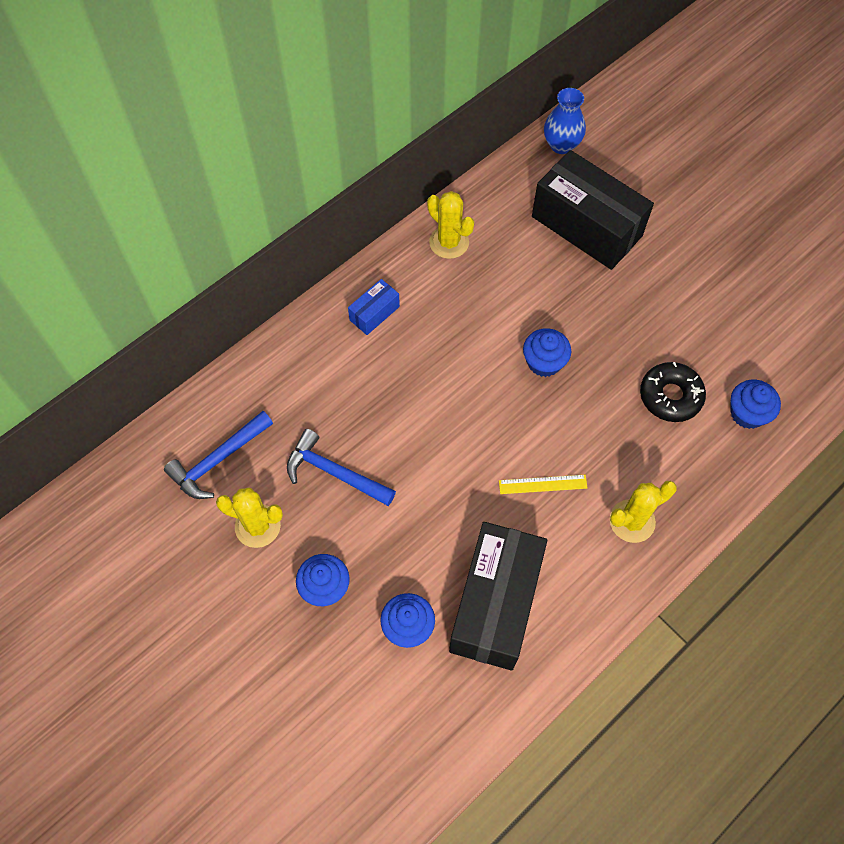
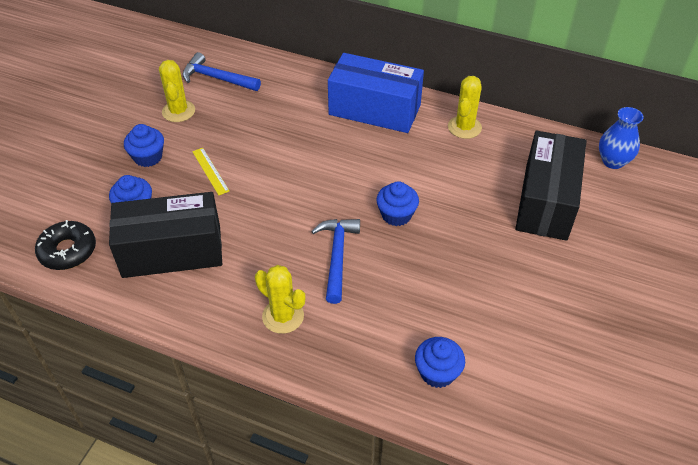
camera: 65 degrees right, 15 degrees down
blue hammer [287,429,396,506] -> blue hammer moved to [311,219,360,304]
blue box [348,279,400,335] -> blue box [328,53,424,133], size x2.24
yellow ruler [499,475,588,494] -> yellow ruler moved to [192,148,229,195]
black donut [640,362,706,422] -> black donut moved to [35,220,96,270]

